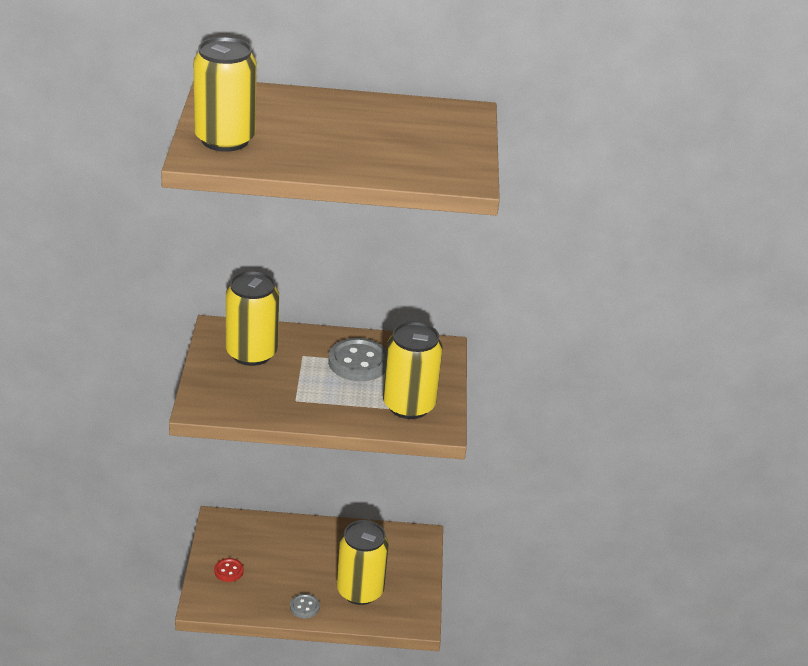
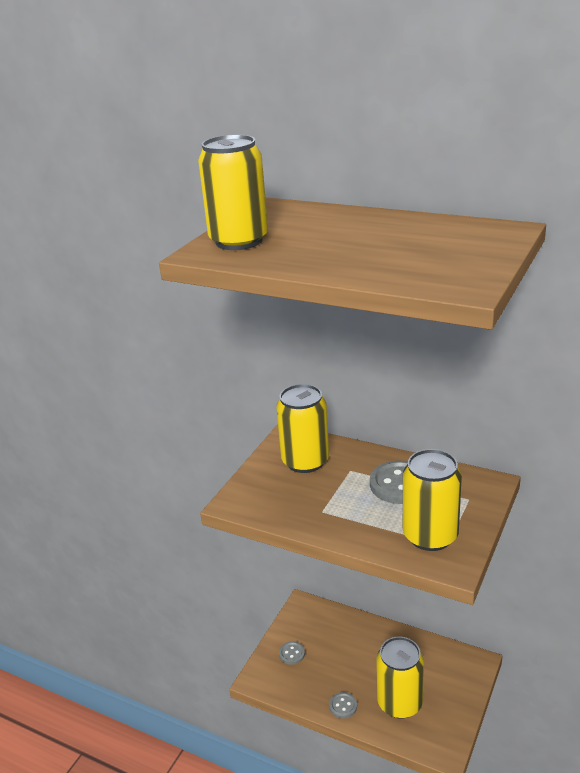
camera: 30 degrees right, 5 degrees down
red button [214,558,244,582] -> grey button [279,641,305,665]

